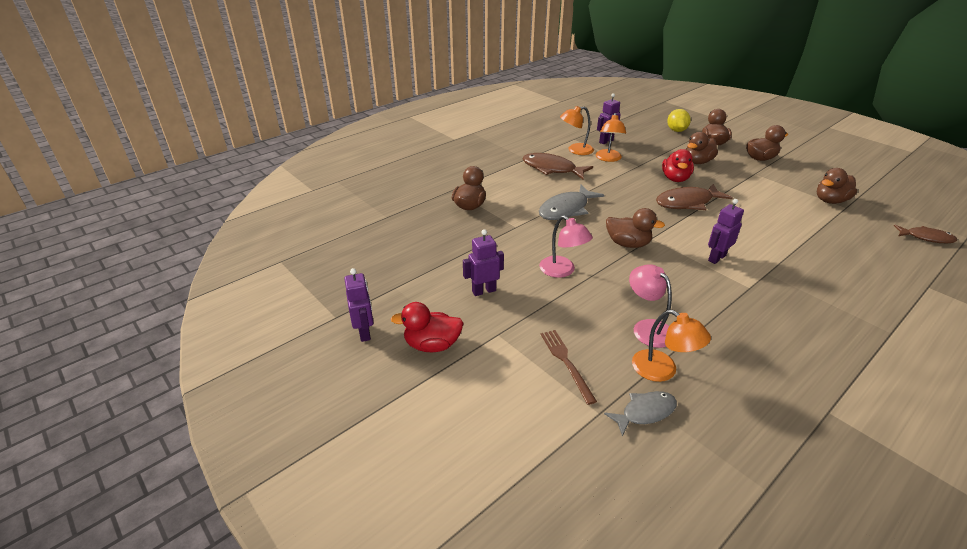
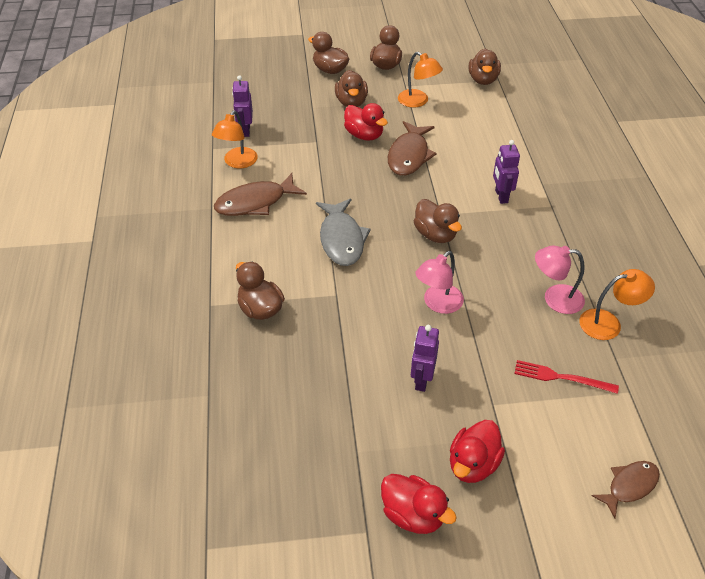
camera: 55 degrees left, 10 degrees up
purple robot [344,268,374,342] -> red duck [381,474,457,534]
pink lamp [539,216,593,278] -> pink lamp turned 135 degrees clockwise [415,251,464,314]
brown fork [541,330,597,405] -> red fork [514,360,619,394]
orange lamp [596,113,626,162] -> orange lamp moved to [398,52,443,108]
grey fish [604,391,677,436] -> none
brown duck [606,208,665,248] -> brown duck turned 90 degrees clockwise [414,199,462,243]
yellow lemon [667,109,691,132] -> none
brown fish [894,225,957,243] -> brown fish moved to [592,461,660,518]

